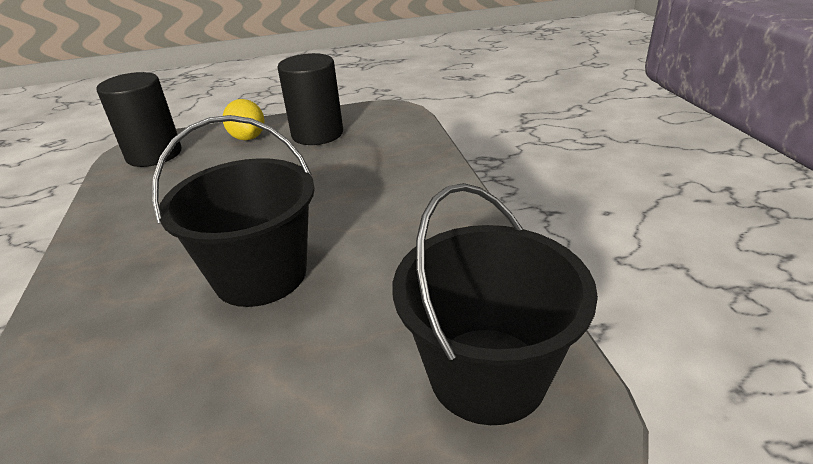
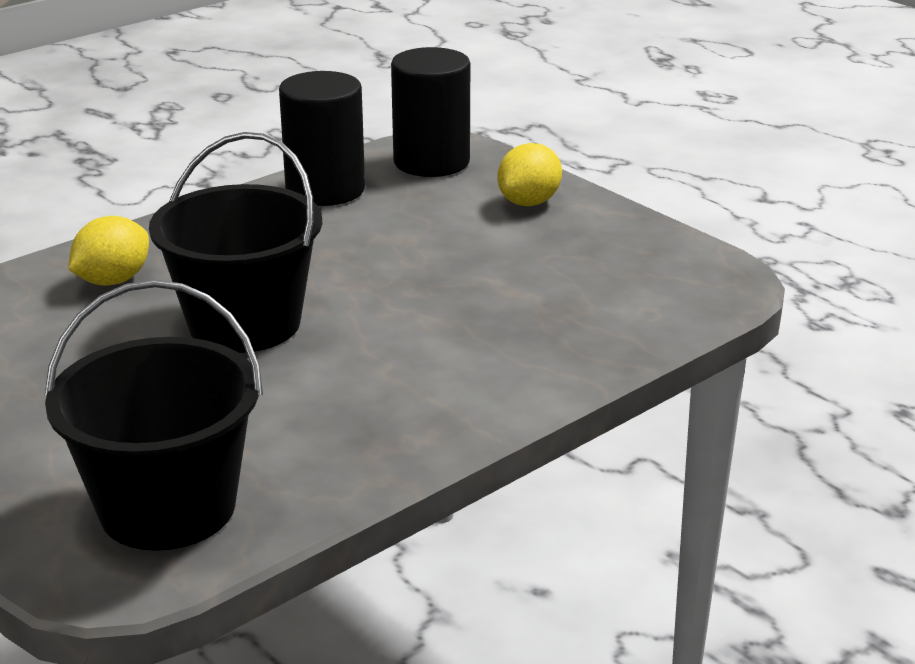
camera: 60 degrees right, 5 degrees down
black cylinder [277,53,343,145] -> black cylinder moved to [279,71,365,206]
none -> yellow lemon [69,216,149,286]

